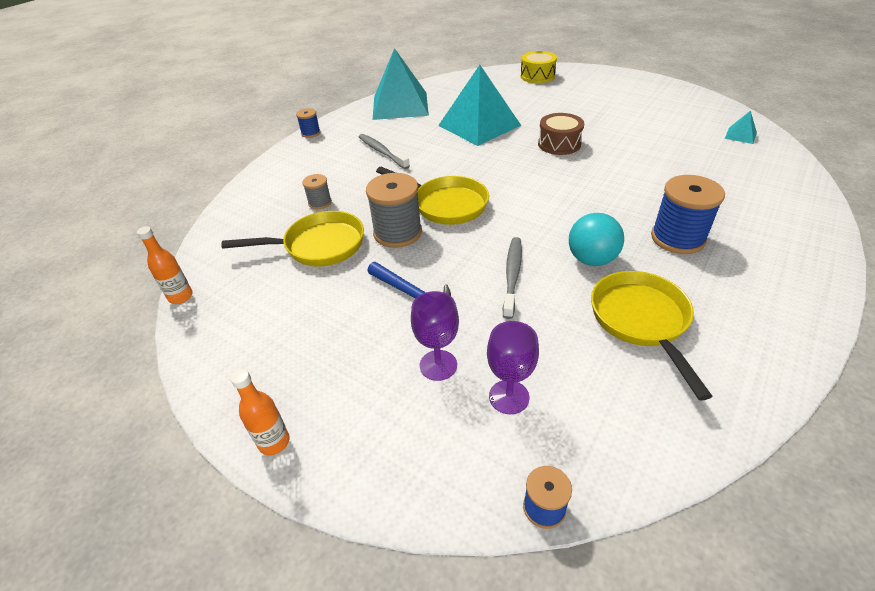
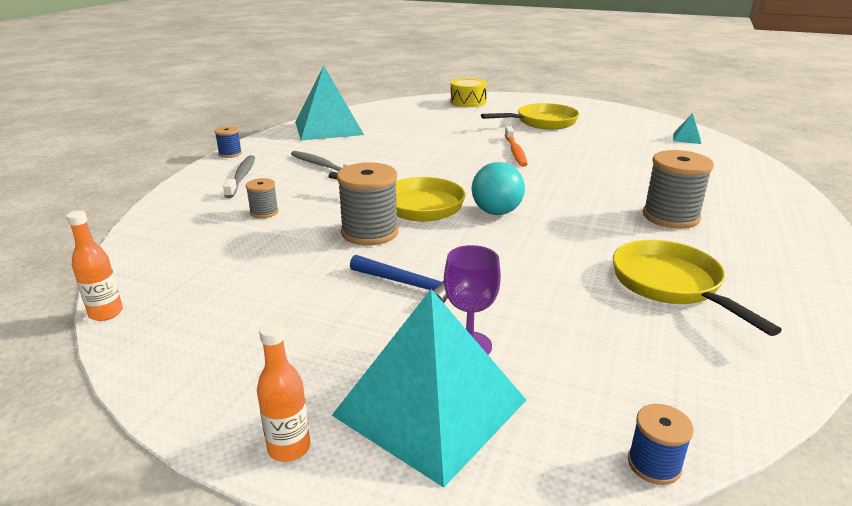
camera: 15 degrees left, 15 degrees down
yellow pan [221,211,364,266] -> yellow pan moved to [481,103,579,129]
turquoise pyramid [438,65,521,146] -> turquoise pyramid moved to [332,289,526,488]
purple goblet [487,321,539,414] -> none
grey toothbrush [503,237,522,319] -> grey toothbrush moved to [223,155,255,198]
brown drum [538,113,584,155] -> orange toothbrush [505,126,528,167]
turquoise ball [569,213,624,266] -> turquoise ball moved to [472,162,525,215]
blue spool [651,175,725,254] -> grey spool [643,150,714,229]

